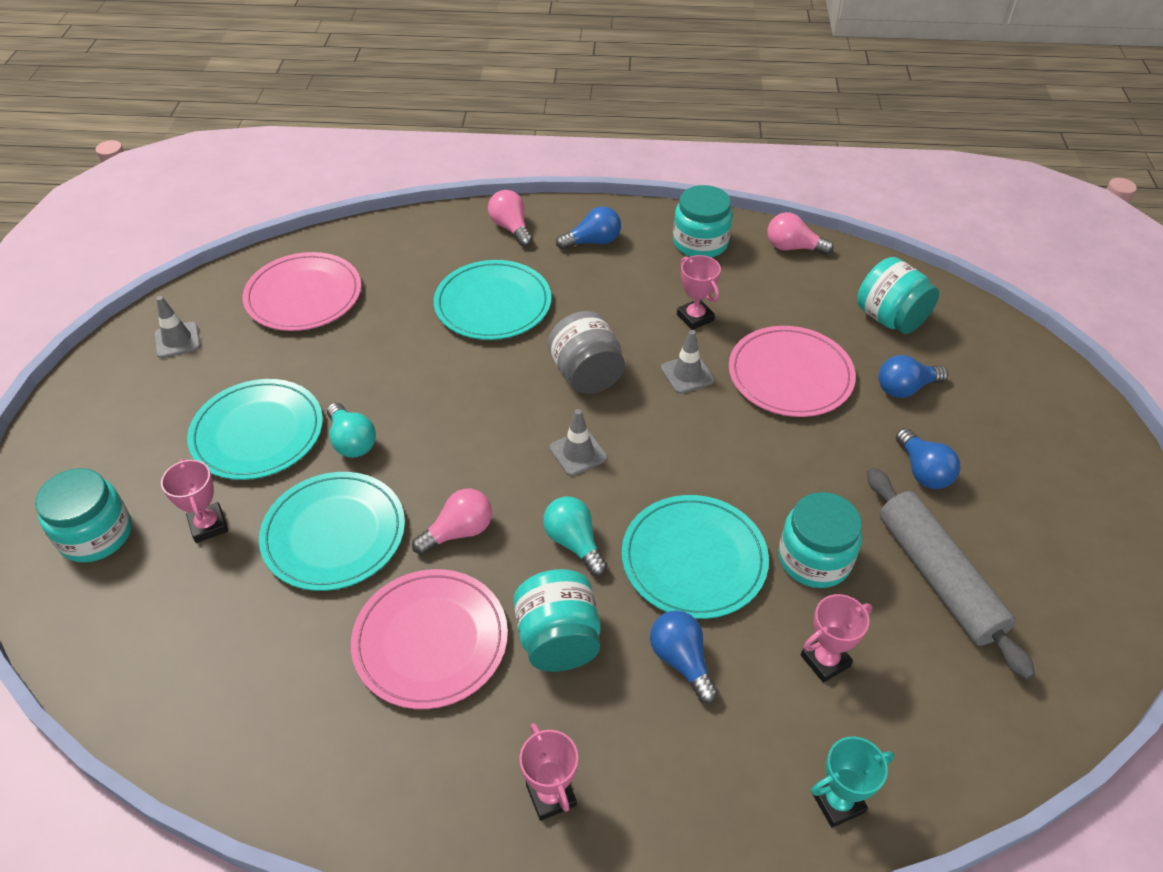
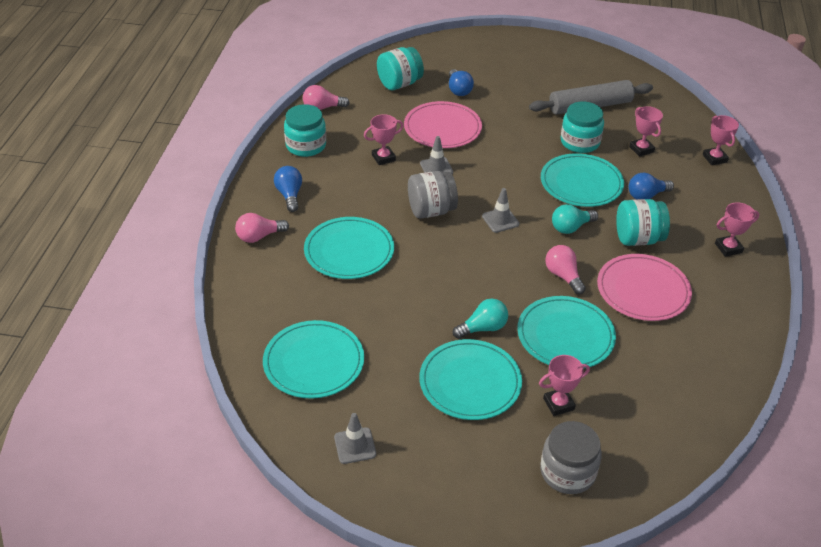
camera: 85 degrees left, 5 degrees down
turquoise jar [35,468,132,562] -> grey jar [540,421,602,494]
pink plate [243,252,361,331] -> turquoise plate [263,320,364,399]
pink light bulb [767,212,834,255] -> pink light bulb turned 60 degrees clockwise [303,85,349,110]
turquoise trophy [811,737,894,828] -> pink trophy [703,115,739,165]
blue light bulb [896,428,960,489] -> none

